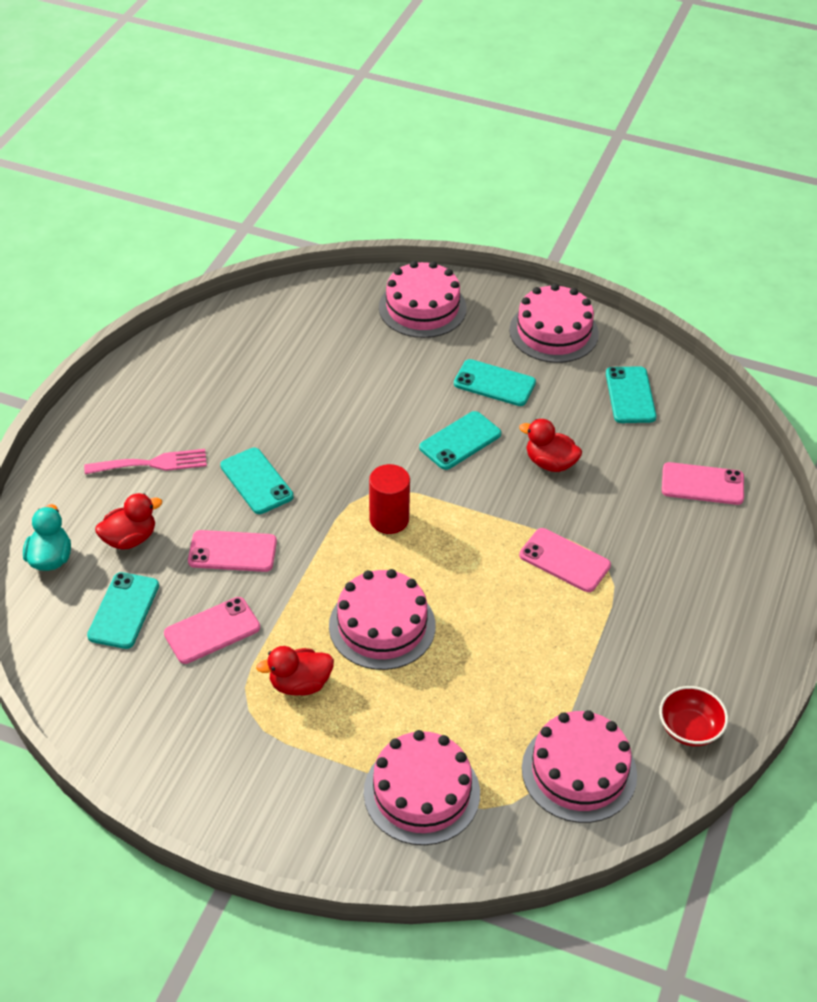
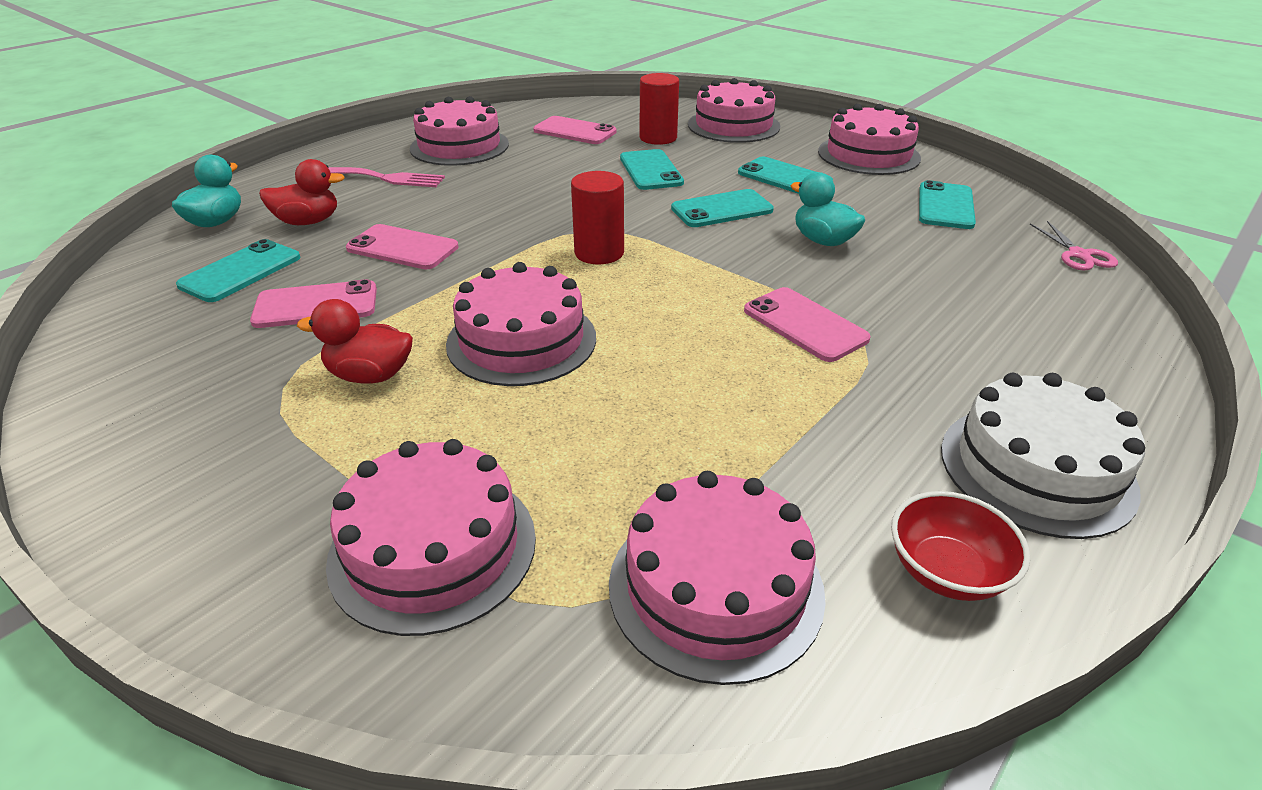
camera: 20 degrees right, 10 degrees down
turquoise phone [220,448,294,514] -> turquoise phone moved to [620,149,684,190]
red duck [519,419,582,472] -> turquoise duck [791,172,865,246]
pink phone [662,462,744,505] -> pink phone moved to [533,116,617,144]
none -> pink cake [410,96,509,166]
none -> red cylinder [639,73,679,145]
none -> white cake [941,373,1145,539]
none -> pink scissors [1030,221,1118,271]

